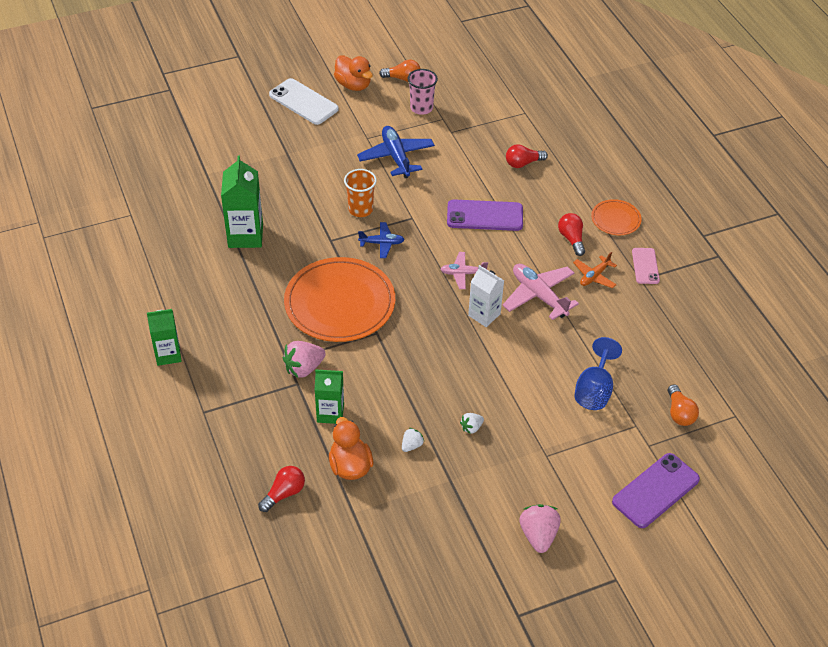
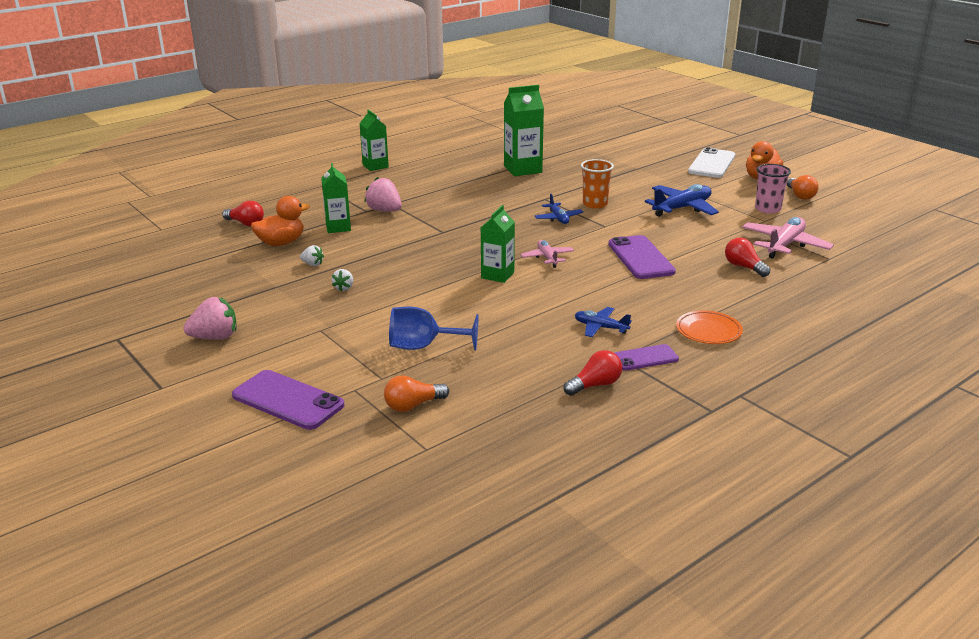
camera: 75 degrees right, 20 degrees down
orange plate [284,257,395,342] -> none
white strawberry [460,413,484,434] -> white strawberry turned 120 degrees counterclockwise [331,269,353,291]
white carton [468,265,504,327] -> green carton [481,205,515,283]
pink plane [503,264,579,320] -> pink plane moved to [742,217,834,259]
red light bulb [558,213,585,256] -> red light bulb moved to [564,350,622,396]
orange plane [573,252,617,288] -> blue plane [575,307,632,337]
pink phone [632,248,660,284] -> purple phone [614,344,679,371]

